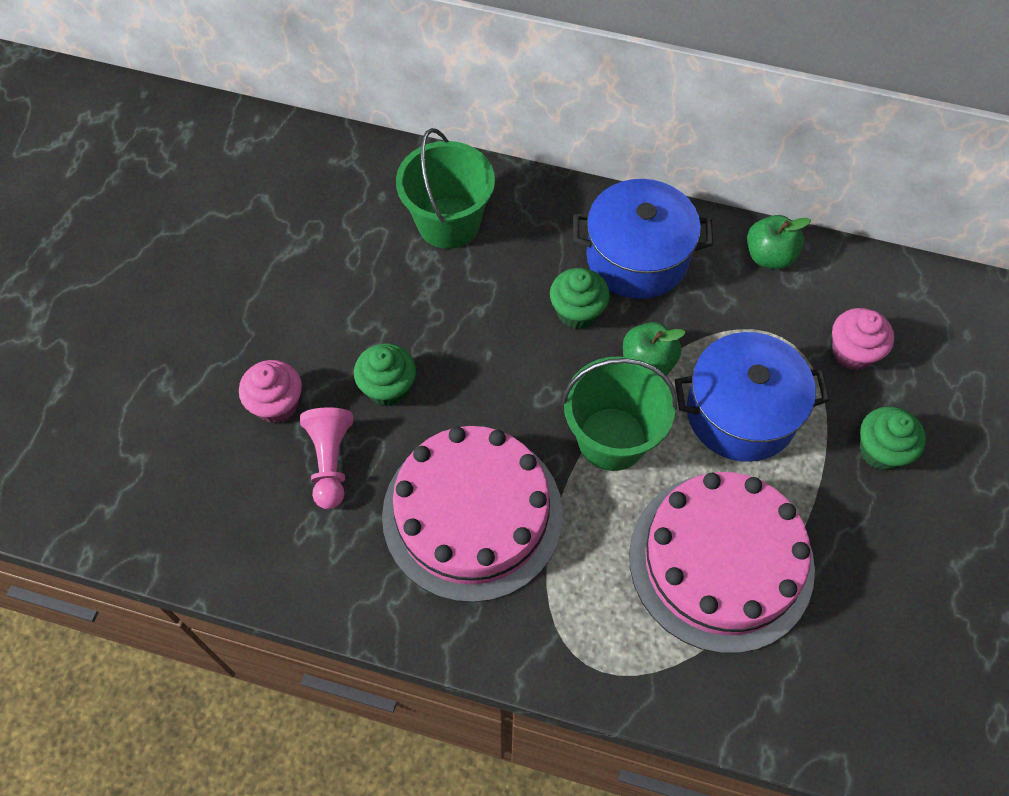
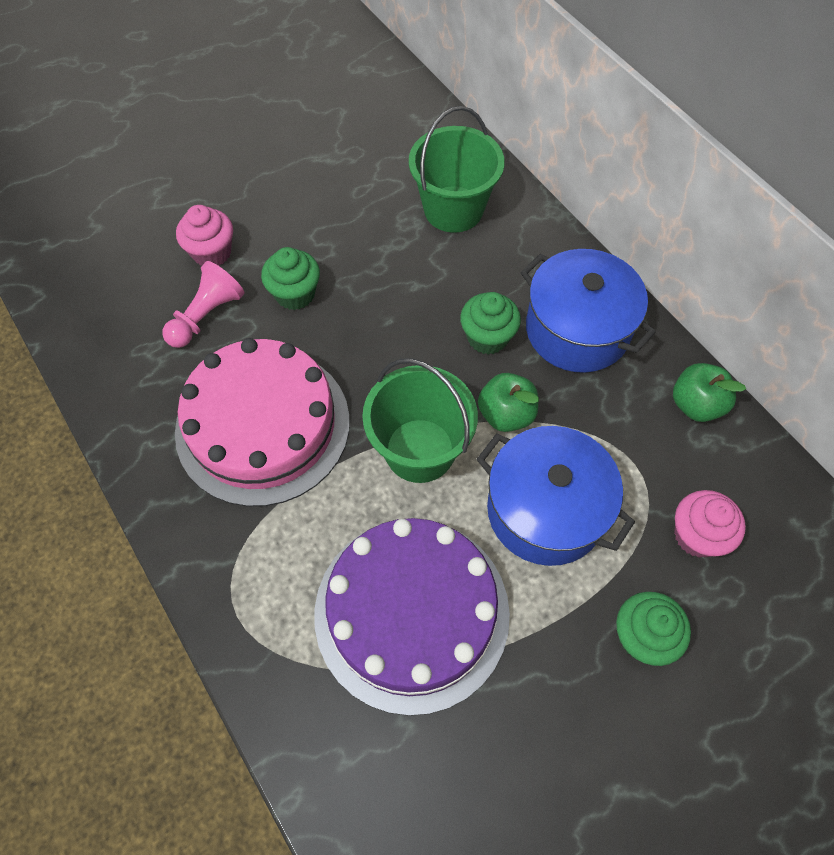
camera: 40 degrees right, 0 degrees up
pink cake [629,472,815,653] -> purple cake [314,518,510,716]

